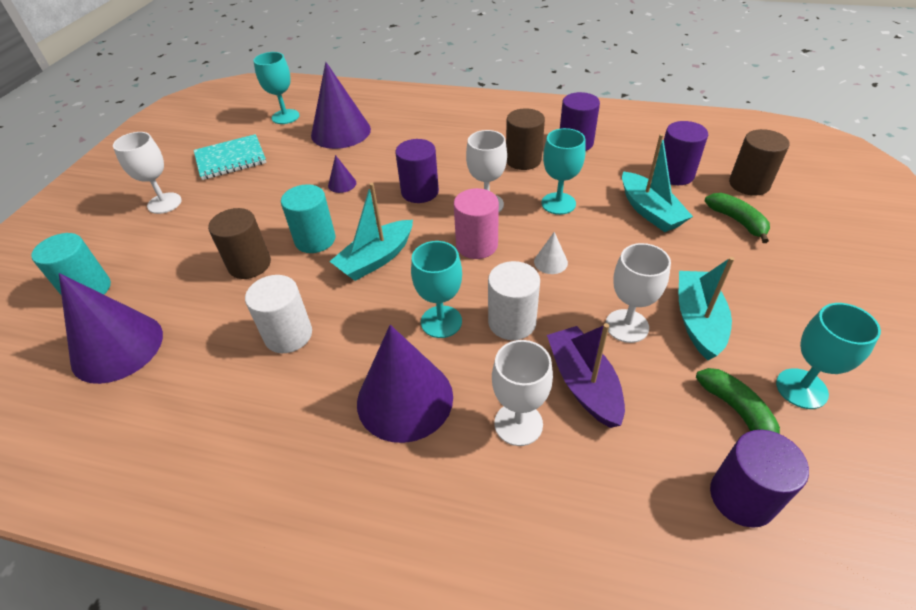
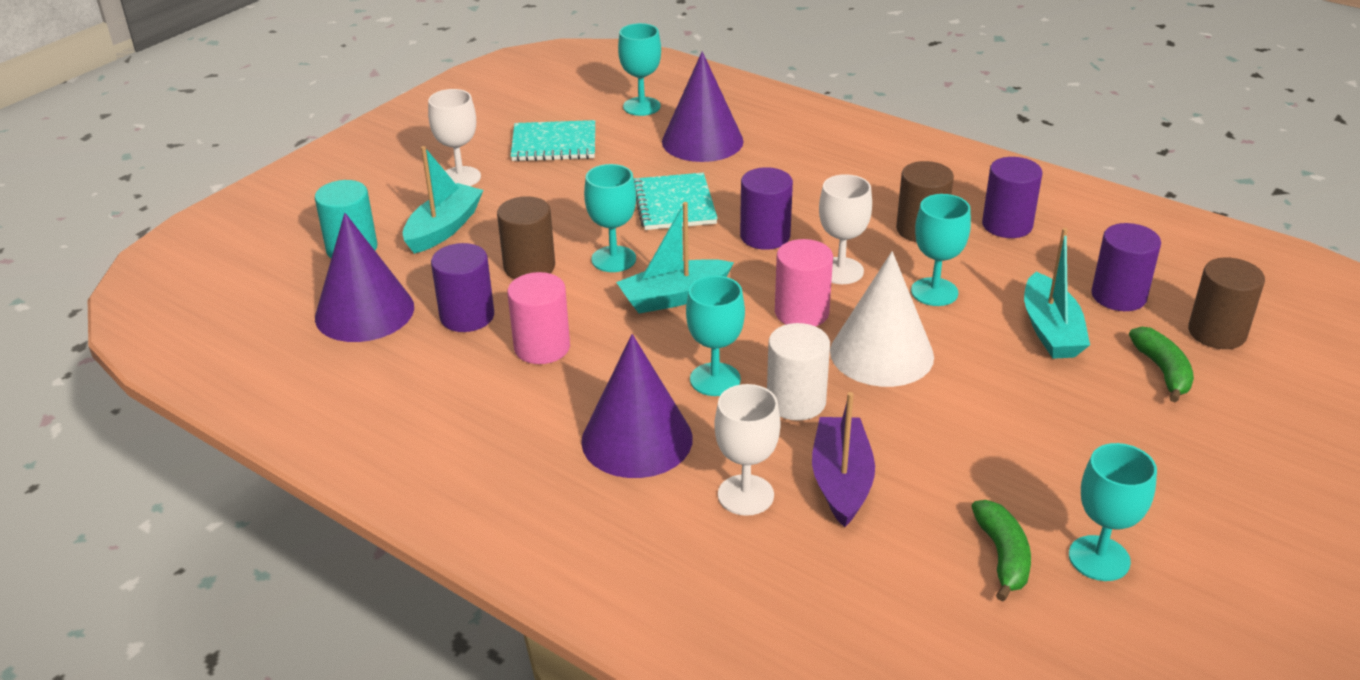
camera: 20 degrees right, 10 degrees down
white cylinder [245,275,312,353] -> pink cylinder [507,272,570,364]
turquoise cylinder [281,184,336,253] -> turquoise goblet [584,164,636,272]
purple cone [328,155,356,193] -> turquoise notebook [634,173,718,230]
white cone [534,232,568,274] -> white cone [830,251,934,387], size x2.36
white goblet [605,243,671,343] -> none
turquoise boat [679,257,734,360] -> turquoise boat moved to [403,146,483,254]
purple cylinder [710,430,809,528] -> purple cylinder moved to [431,243,494,332]

